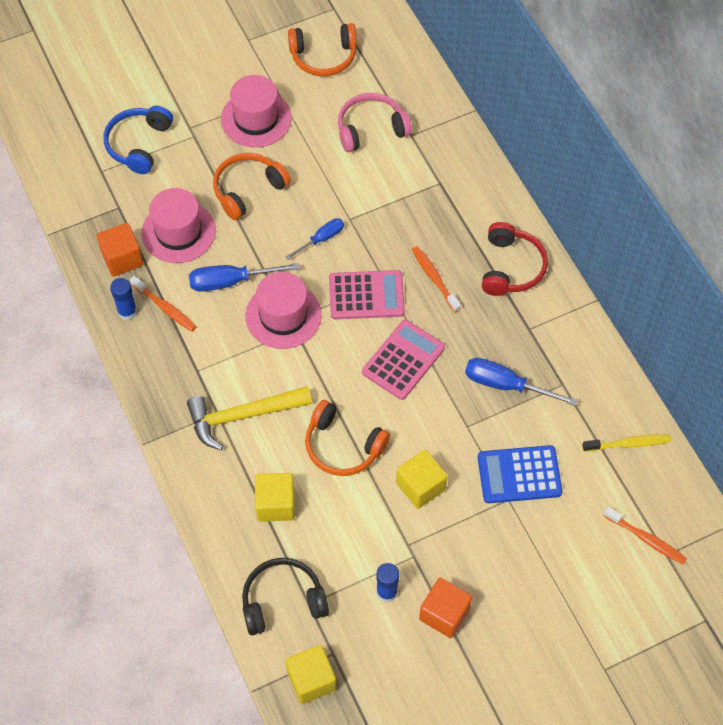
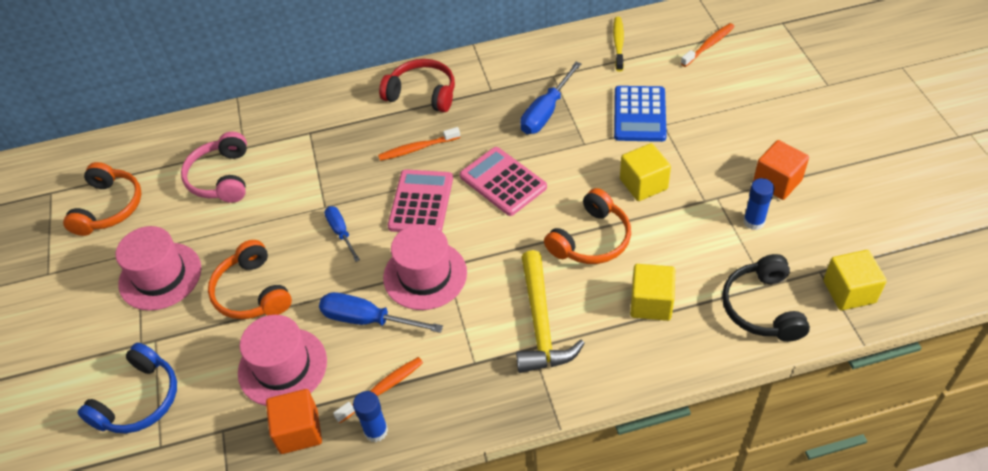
camera: 75 degrees left, 10 degrees down
blue headphones [104,106,173,174] -> blue headphones turned 90 degrees counterclockwise [77,343,177,433]
blue screwdriver [189,263,300,292] -> blue screwdriver turned 105 degrees clockwise [319,292,443,333]

